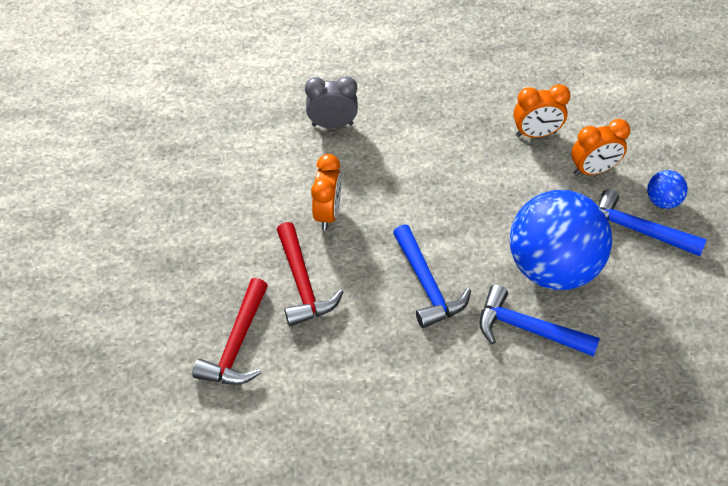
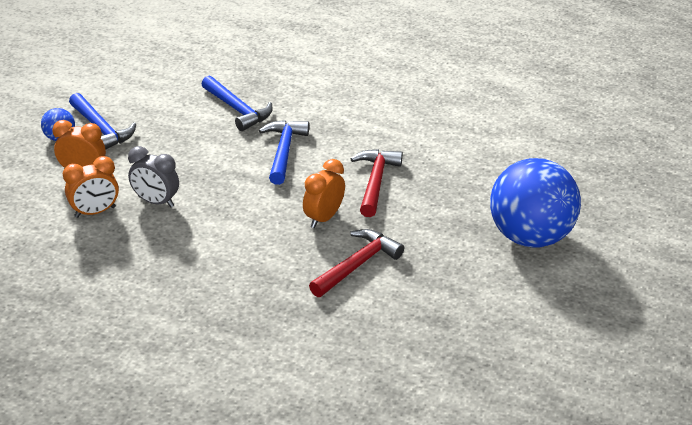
camera: 155 degrees left, 15 degrees down
red hammer [192,278,268,385] -> red hammer moved to [309,229,404,297]
grey clock [305,76,358,128] -> grey clock moved to [128,146,179,207]
blue ball [510,190,612,290] -> blue ball moved to [490,158,581,247]
orange clock [514,84,571,138] -> orange clock turned 135 degrees clockwise [63,156,119,218]

